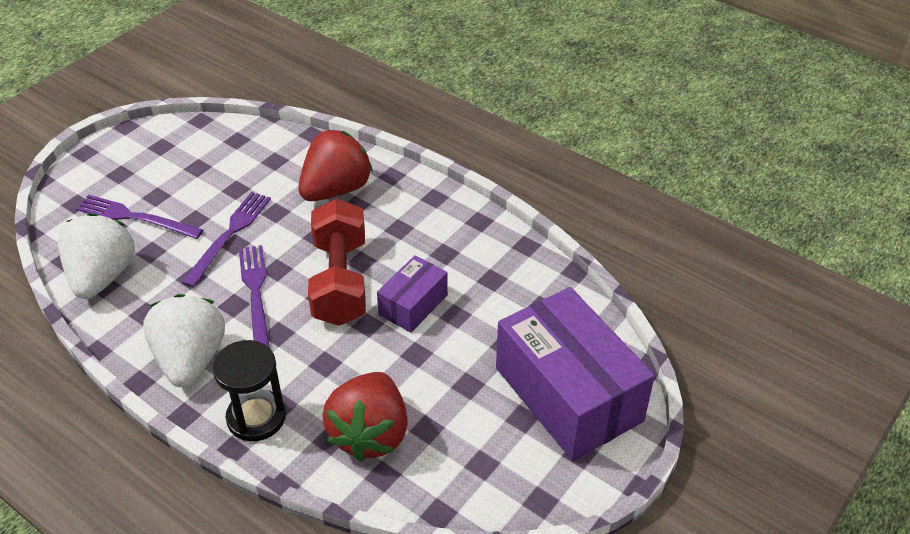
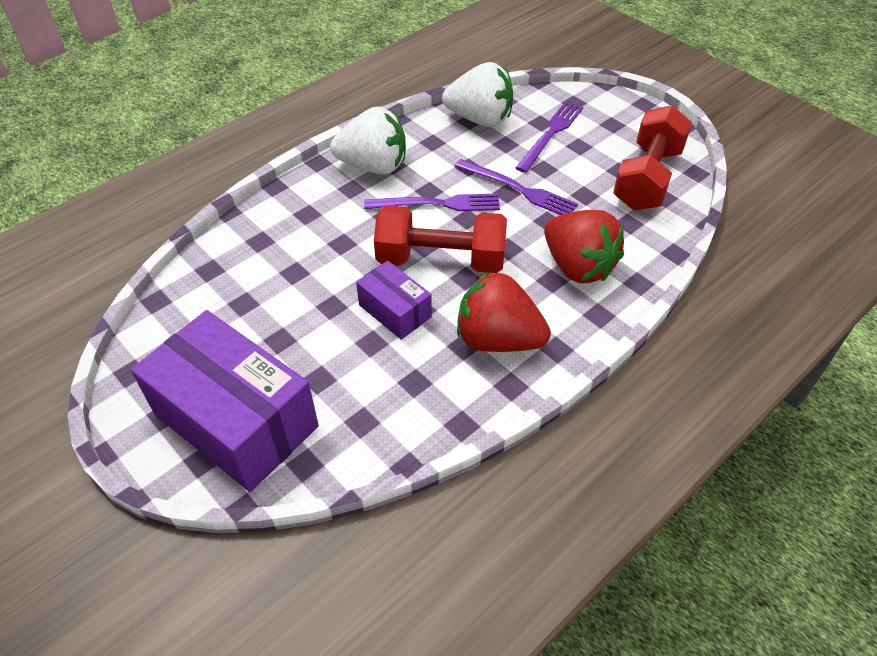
camera: 100 degrees right, 5 degrees up
black hourglass [212,340,286,441] -> none
red strawberry [323,372,408,461] -> red strawberry moved to [457,271,551,352]
purple box [496,287,655,461] -> purple box turned 60 degrees clockwise [131,310,319,492]
none -> red dumbbell [613,105,692,210]

